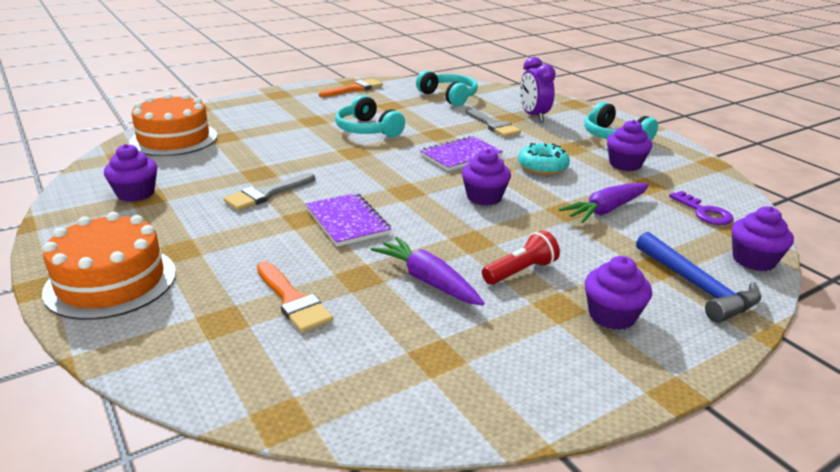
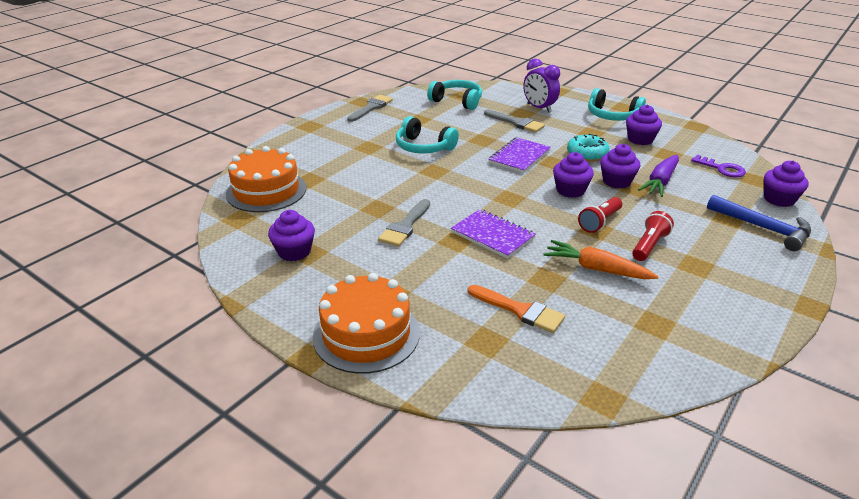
camera: 20 degrees left, 5 degrees up
orange brush [319,79,383,97] -> grey brush [347,95,393,122]
purple carrot [371,236,484,306] -> orange carrot [543,240,659,279]
purple cupcake [585,256,652,330] -> purple cupcake moved to [600,144,640,189]
none -> red flashlight [578,197,622,233]

